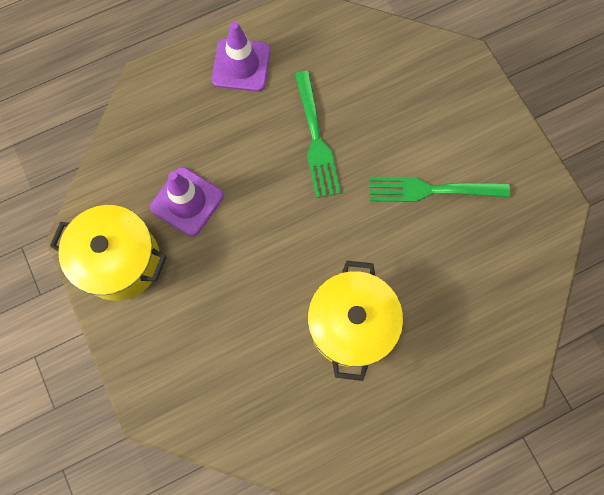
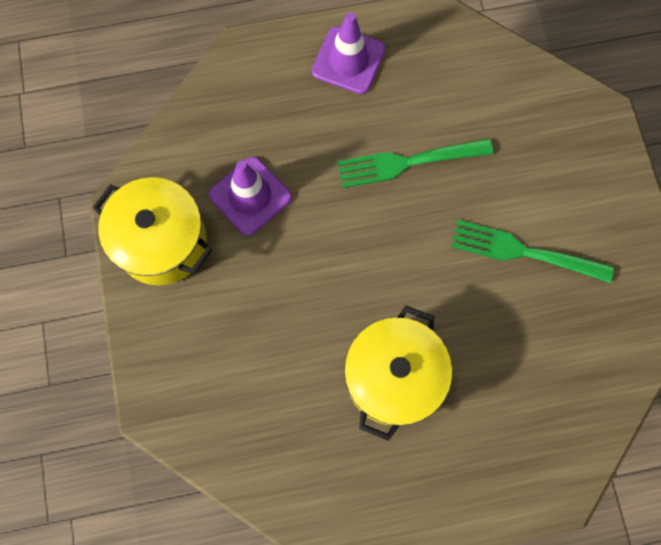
camera: 15 degrees right, 0 degrees up
green fork [295,71,341,198] -> green fork turned 75 degrees clockwise [337,139,493,188]

